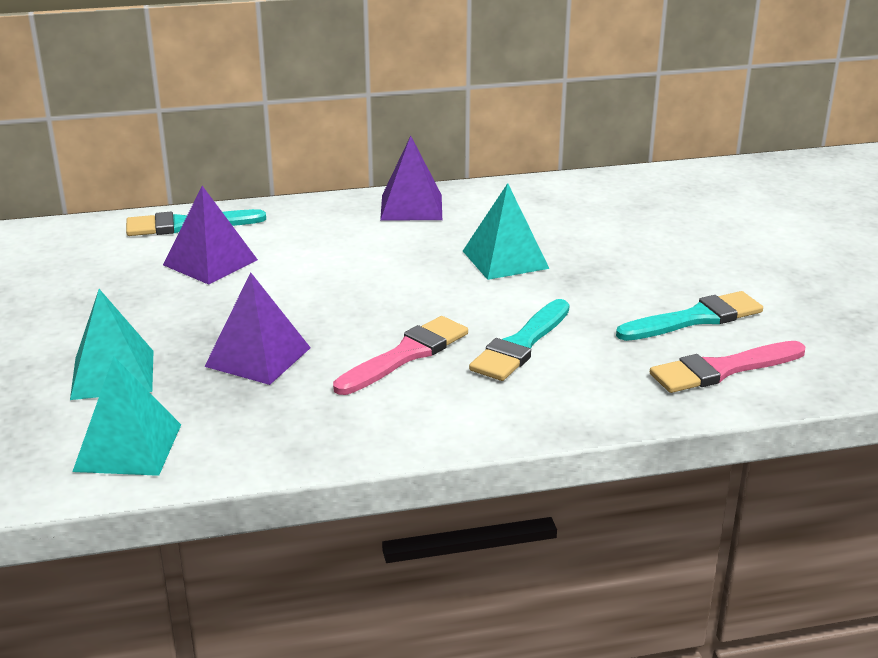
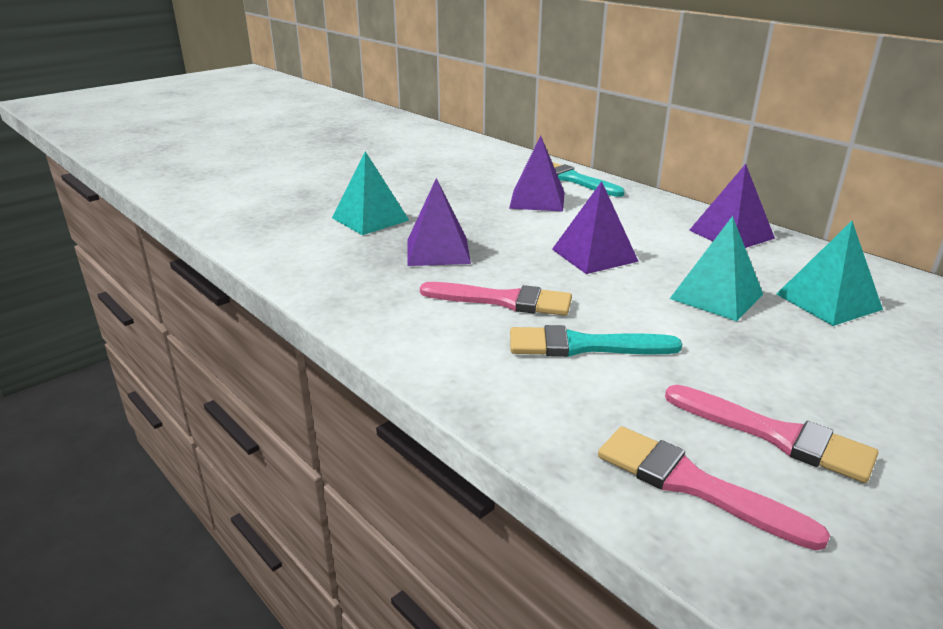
camera: 60 degrees right, 0 degrees up
turquoise pyramid [72,356,181,476] -> turquoise pyramid moved to [777,221,883,326]
turquoise brush [616,291,763,341] -> pink brush [665,385,879,483]
none -> purple pyramid [552,181,639,274]

